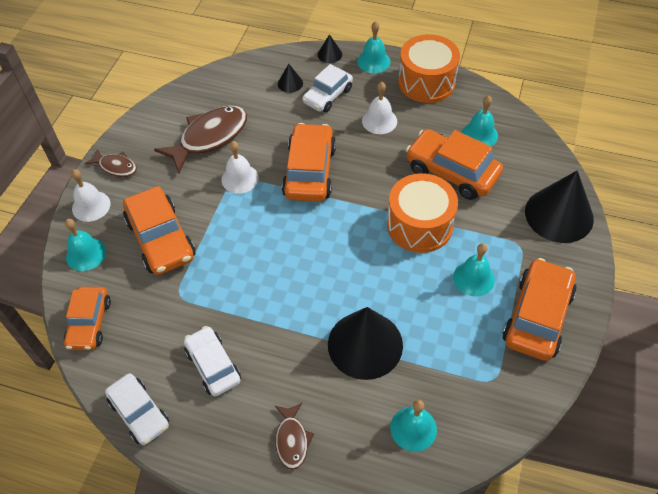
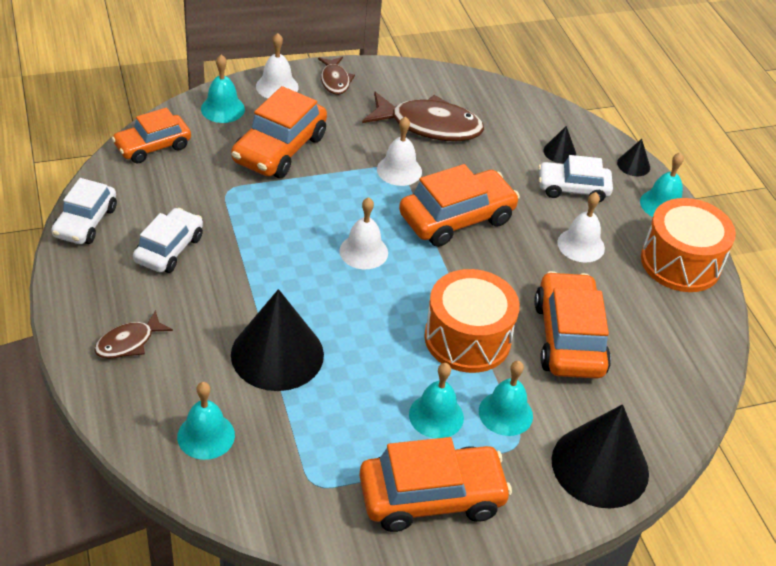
camera: 50 degrees right, 10 degrees down
turquoise bell [462,96,498,146] -> turquoise bell moved to [479,361,533,436]
none -> white bell [339,197,388,269]

